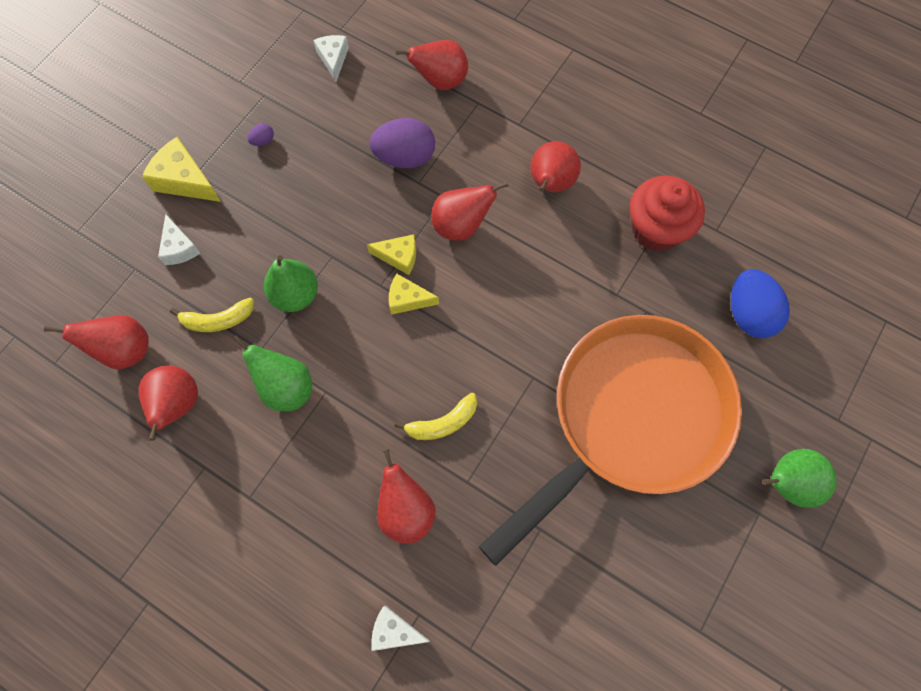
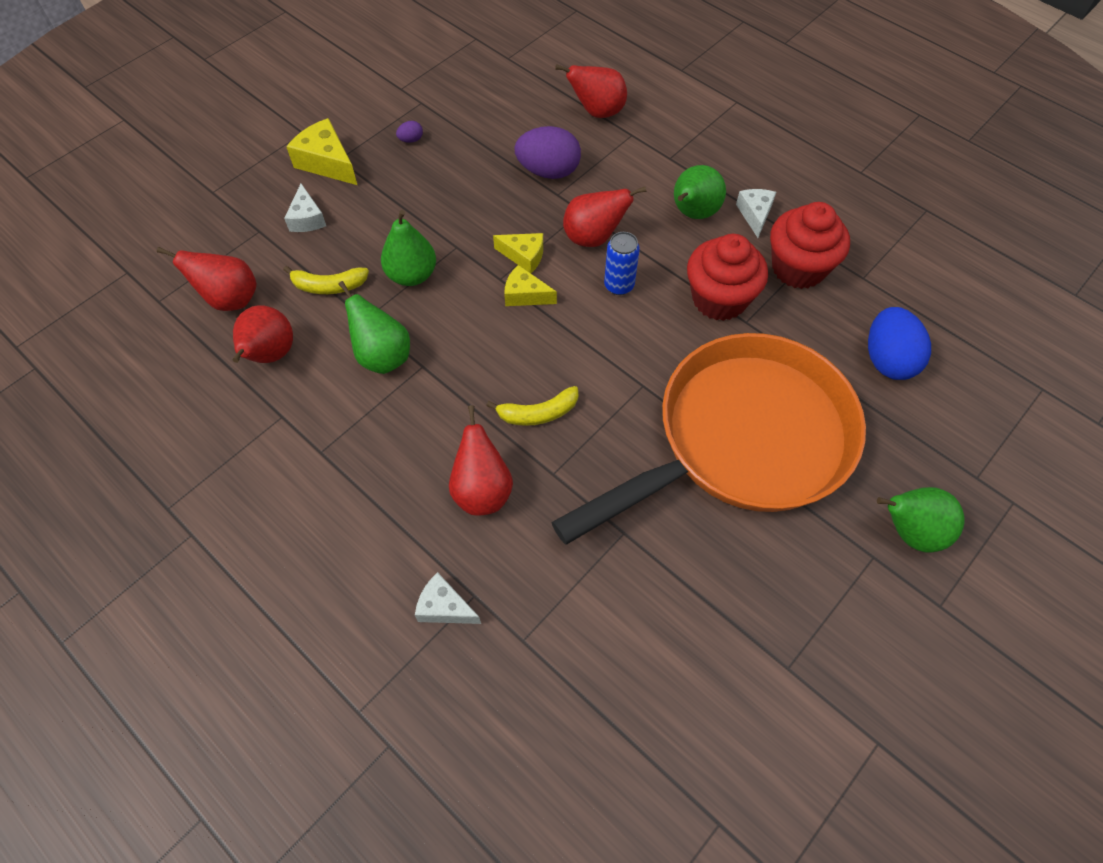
camera: 10 degrees right, 10 degrees down
white cheese [313,35,349,81] -> white cheese moved to [736,189,776,238]
red pear [531,141,581,192] -> green pear [674,165,726,219]
none -> blue can [604,232,640,295]
none -> red cupcake [687,234,768,321]

